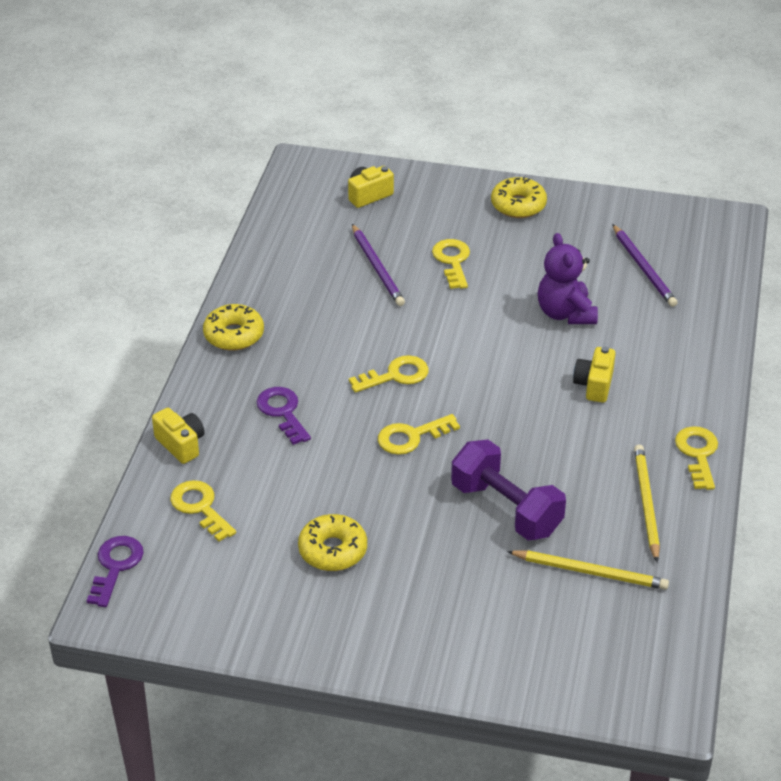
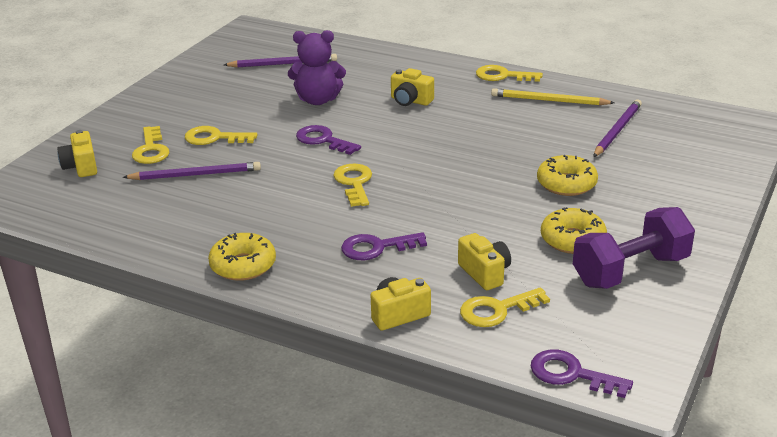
camera: 75 degrees left, 10 degrees down
yellow key [378,414,460,455] -> yellow key moved to [132,126,170,164]
purple dumbbell [451,440,566,541] -> purple dumbbell moved to [573,207,695,289]
yellow donut [491,177,547,218] -> yellow donut moved to [537,155,598,196]
yellow pencil [507,550,669,590] -> purple pencil [593,99,642,157]
none -> purple key [296,125,361,155]
none -> yellow camera [458,233,511,290]

